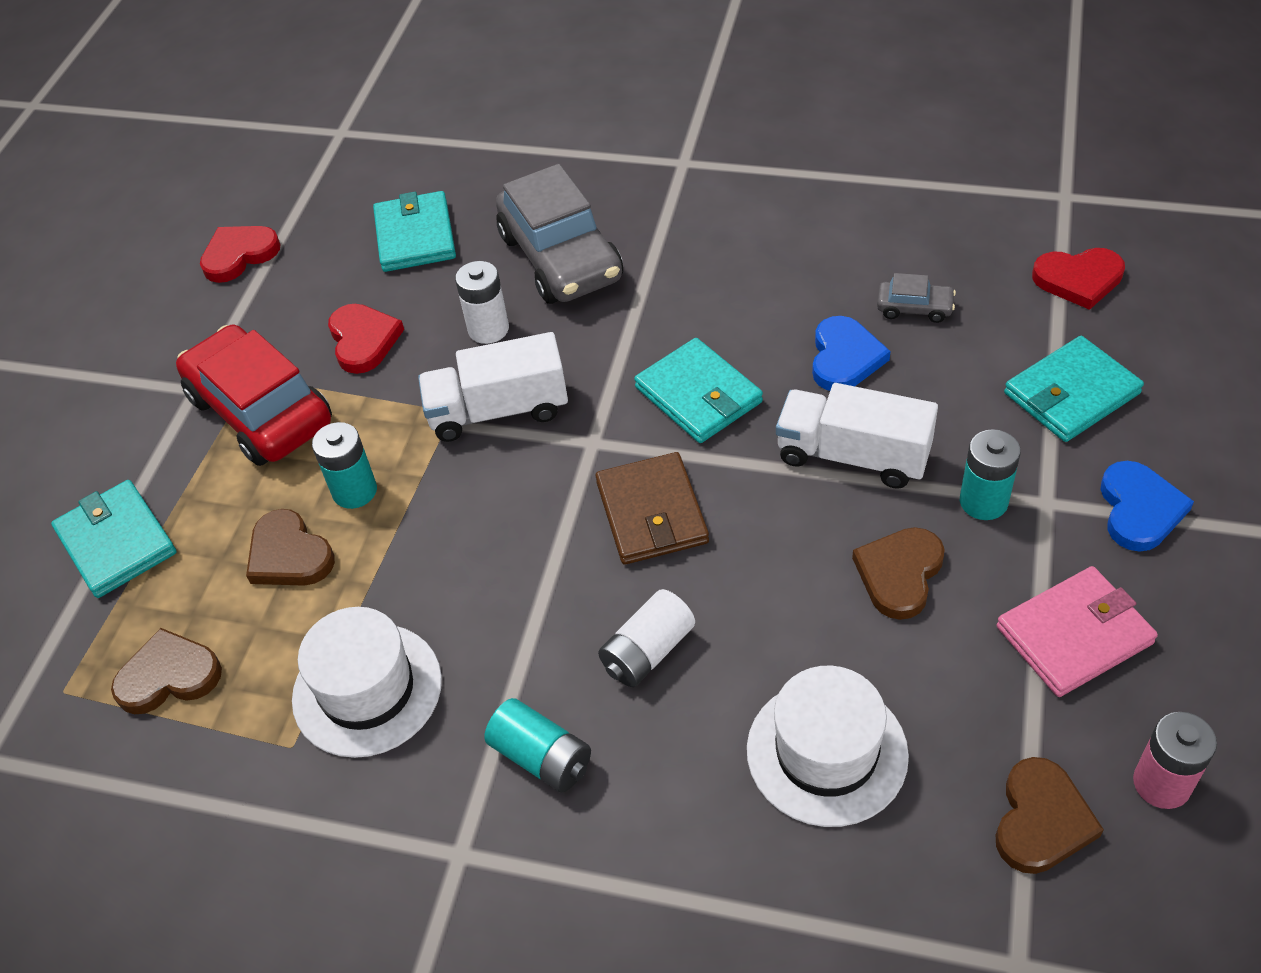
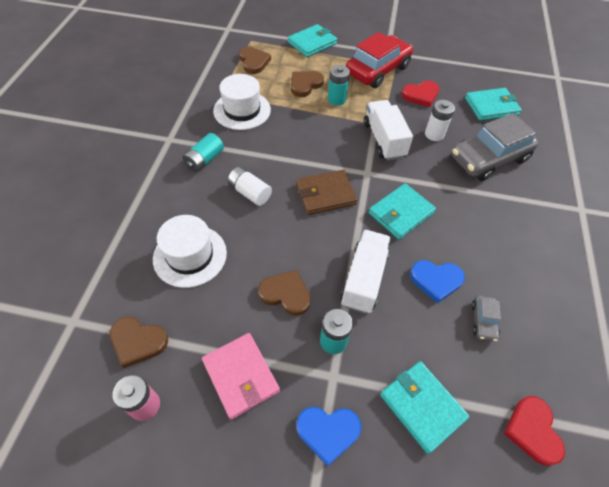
camera: 80 degrees right, 5 degrees up
red heart [200,226,280,283] -> none

